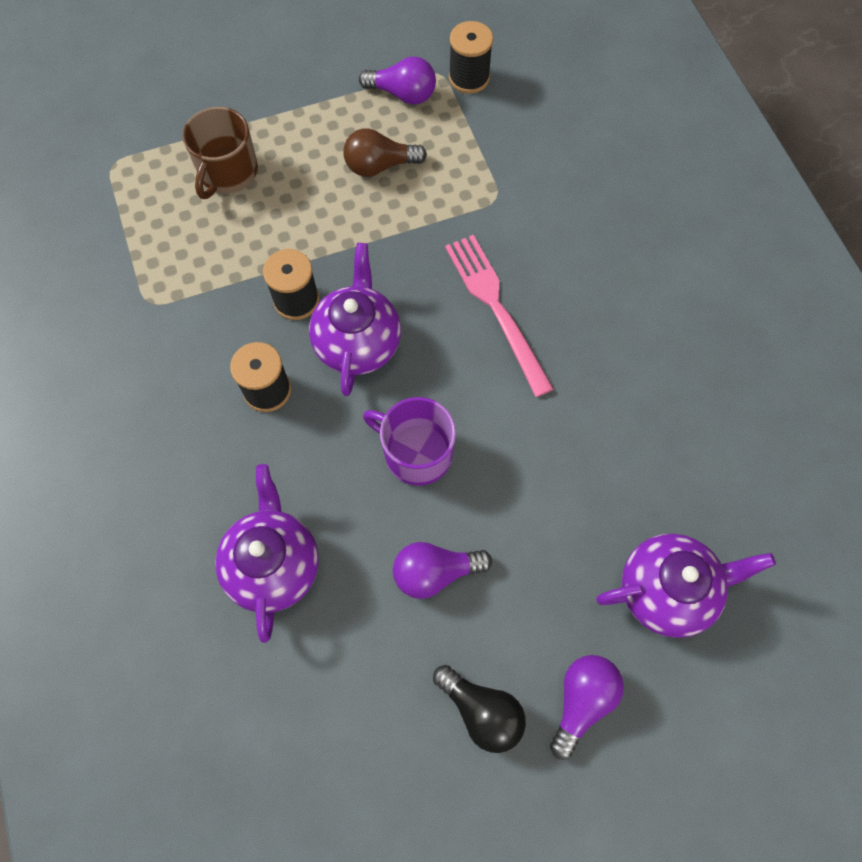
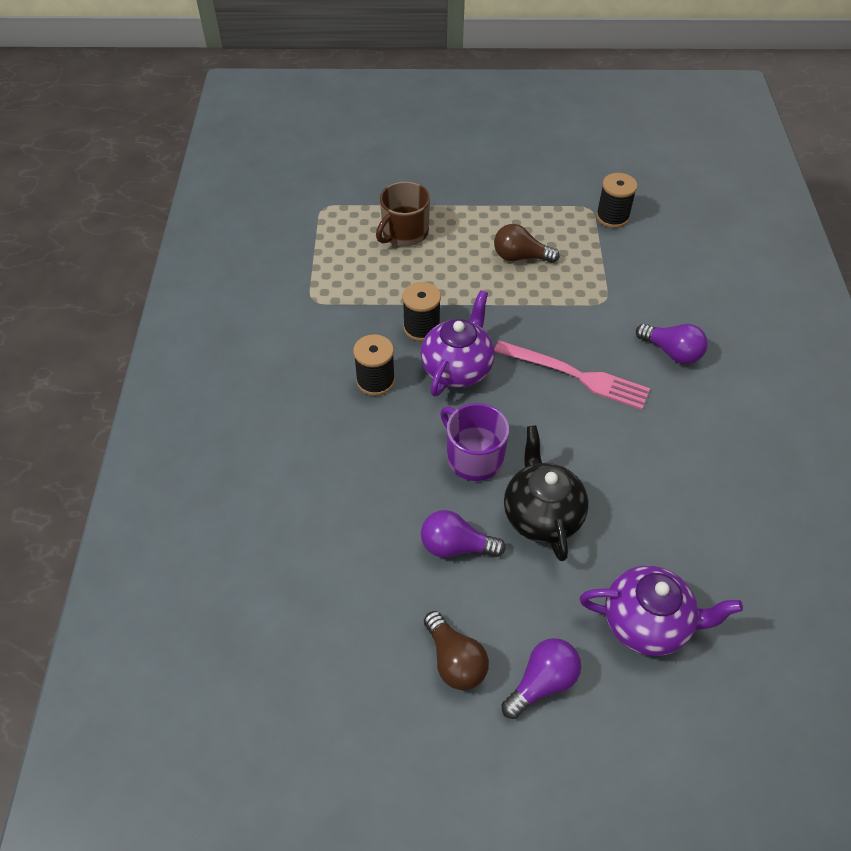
camera: 20 degrees right, 15 degrees down
purple teapot [215,464,319,643] -> none
purple light bulb [359,56,436,104] -> purple light bulb moved to [636,324,708,364]
black light bulb [433,665,526,753] -> brown light bulb [424,611,489,690]
pink fork [445,235,554,397] -> pink fork turned 120 degrees clockwise [494,340,650,410]
none -> black teapot [504,425,589,561]

